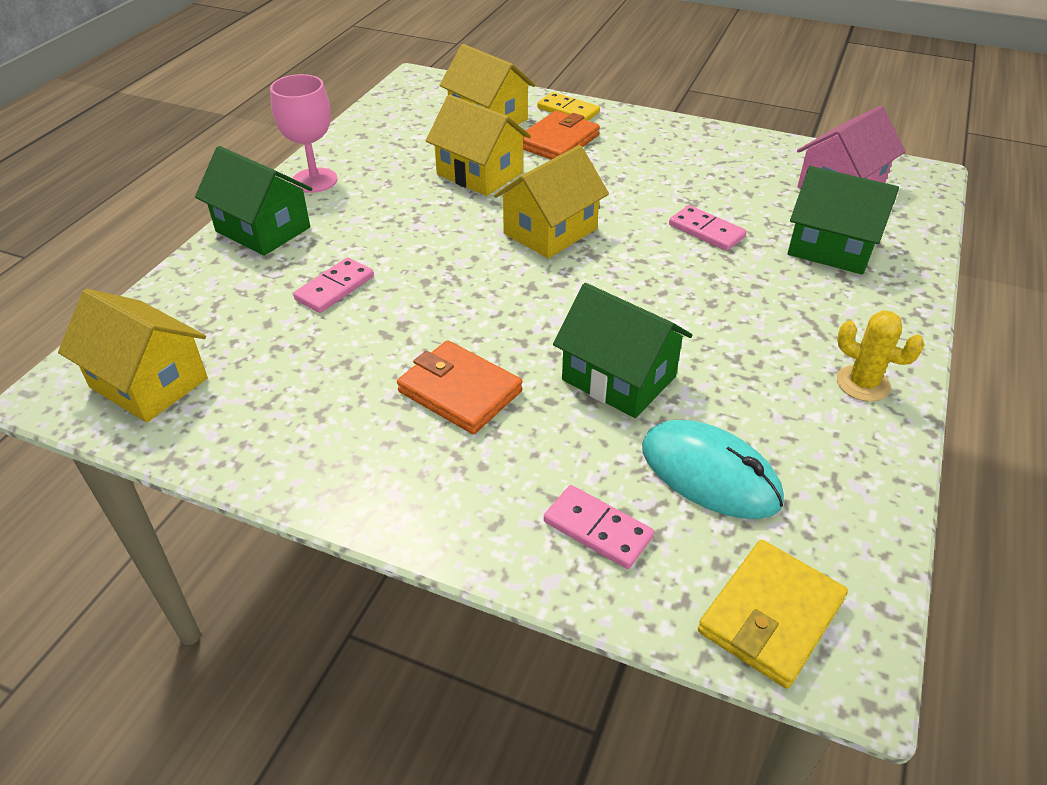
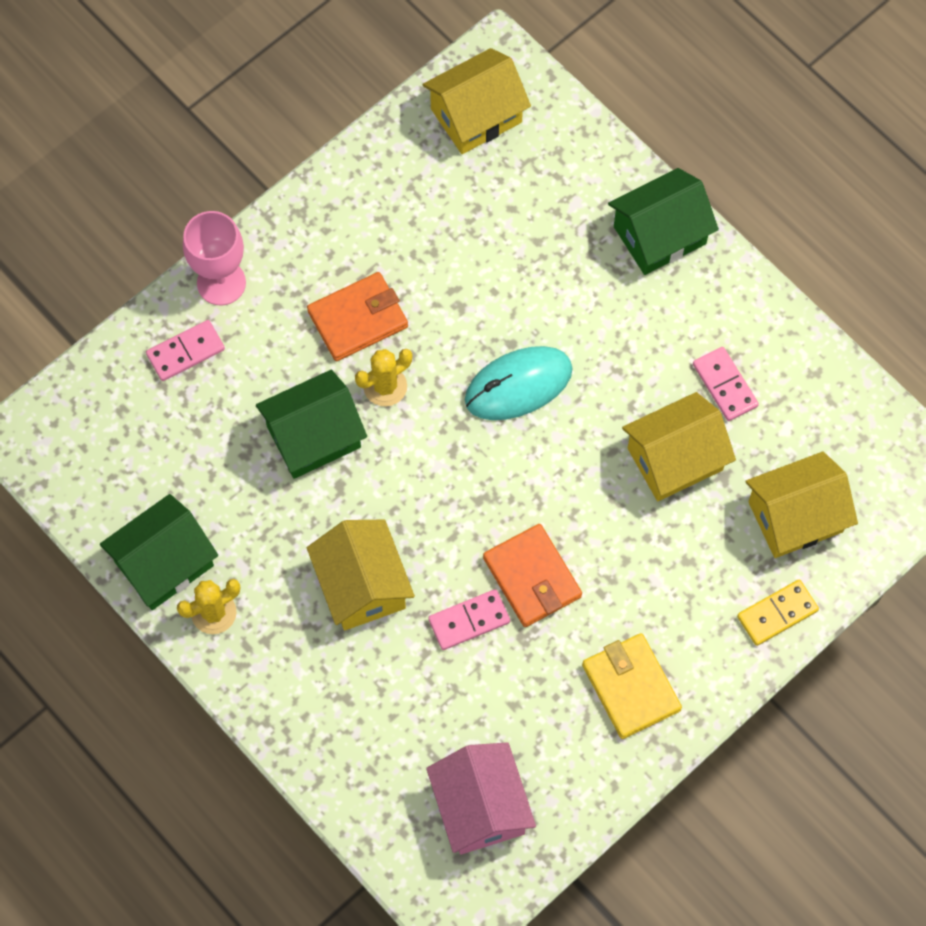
camera: 115 degrees right, 25 degrees up
pink goblet [270,74,337,193] -> pink goblet moved to [183,211,246,305]
pink domino [293,257,374,313] -> pink domino moved to [693,347,759,421]
yellow house [494,145,609,258] -> yellow house moved to [307,520,415,630]
orange wallet [523,111,600,160] -> orange wallet moved to [483,524,582,627]
turquoise mouse [642,420,784,519] -> turquoise mouse moved to [465,346,573,420]
yellow wallet [698,540,848,689] -> yellow wallet moved to [582,633,682,739]
green house [788,166,899,275] -> green house moved to [100,494,218,610]
none -> yellow cactus [355,349,412,406]

